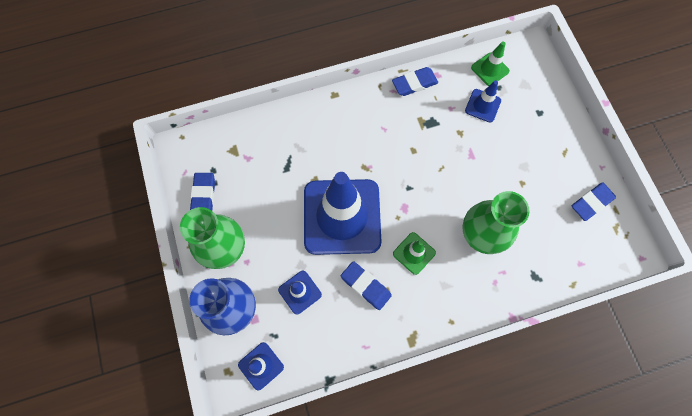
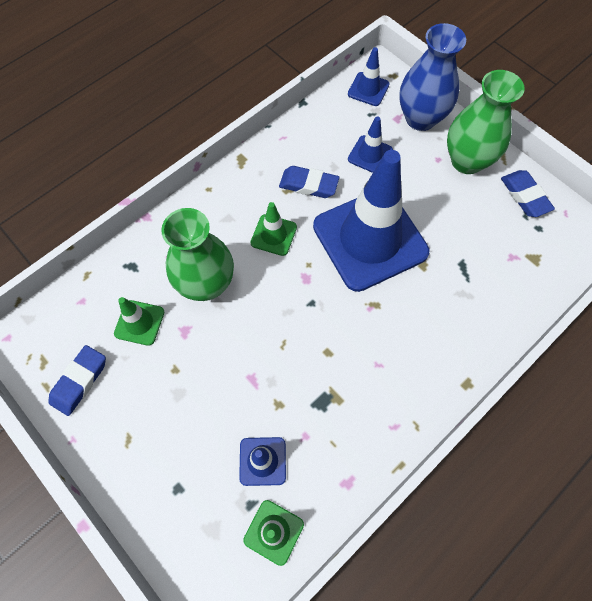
camera: 155 degrees right, 5 degrees down
blue eraser [392,67,438,96] -> none
none -> green traffic cone [114,297,164,346]

